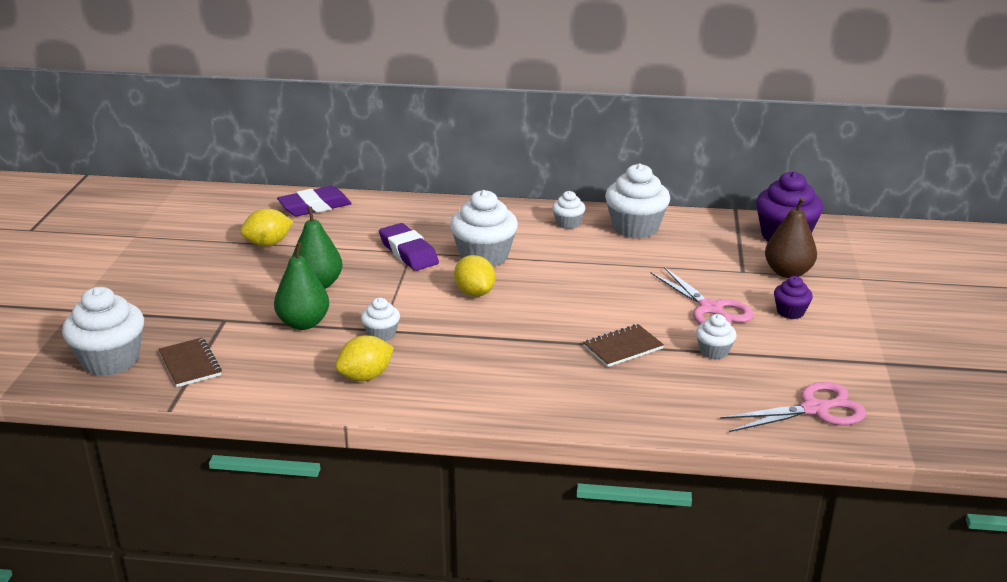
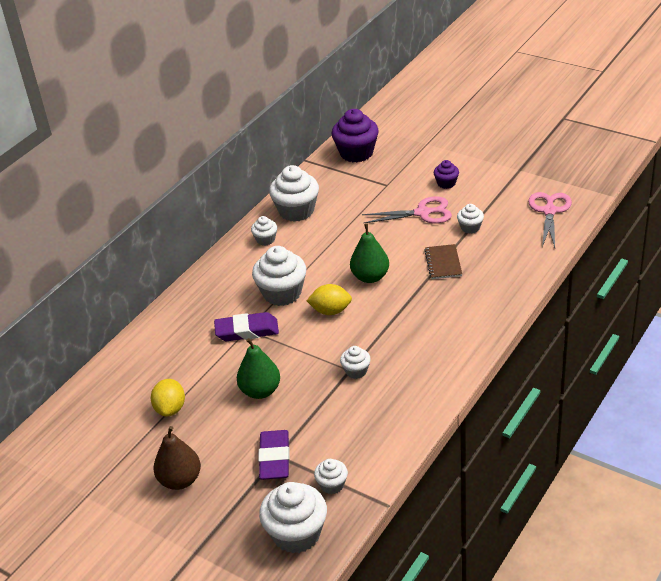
camera: 60 degrees left, 10 degrees up
brown notebook [159,338,222,387] -> white cupcake [314,459,348,494]
green pear [274,243,329,330] -> green pear moved to [350,224,389,283]
purple eraser [277,186,352,216] -> purple eraser moved to [258,430,290,480]
yellow lemon [335,335,394,381] -> none
brown pear [765,198,817,278] -> brown pear moved to [154,426,201,490]

